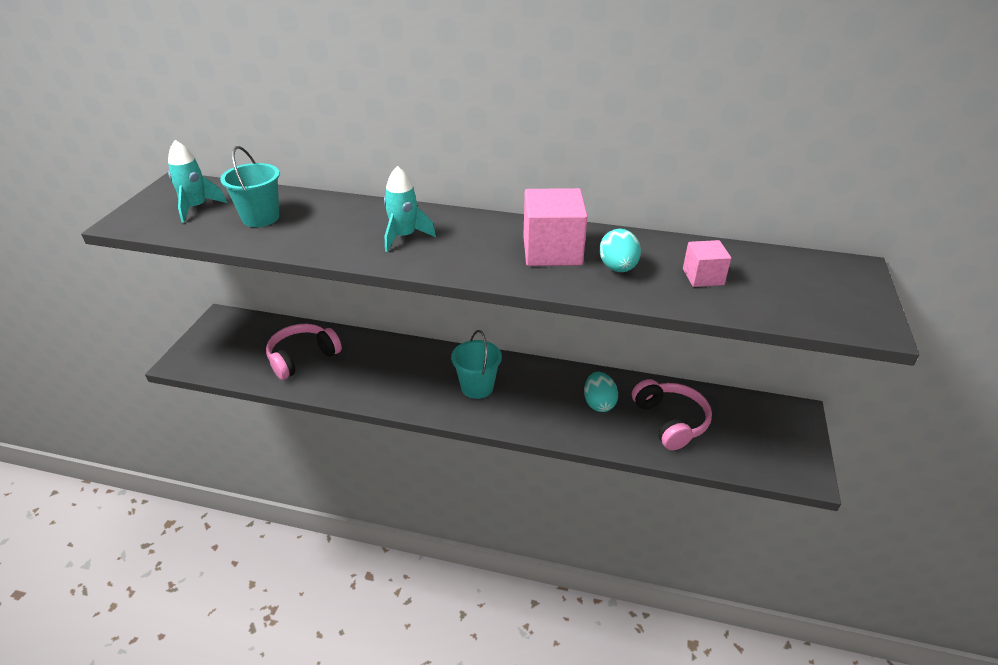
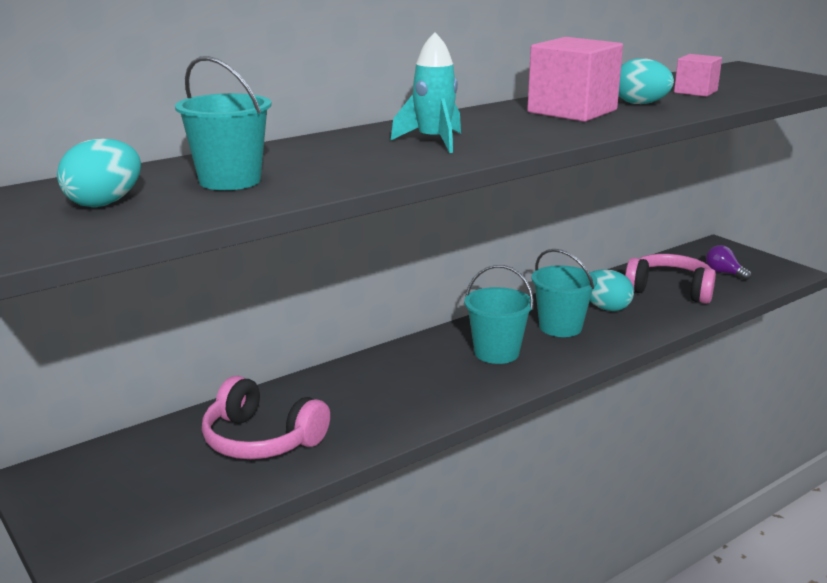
camera: 50 degrees left, 15 degrees down
turquoise rocket [168,140,227,223] -> turquoise egg [57,139,141,207]
pink headphones [266,324,342,380] -> pink headphones turned 60 degrees counterclockwise [202,376,330,459]
none -> turquoise bucket [531,249,597,337]
none -> purple light bulb [706,245,751,281]

